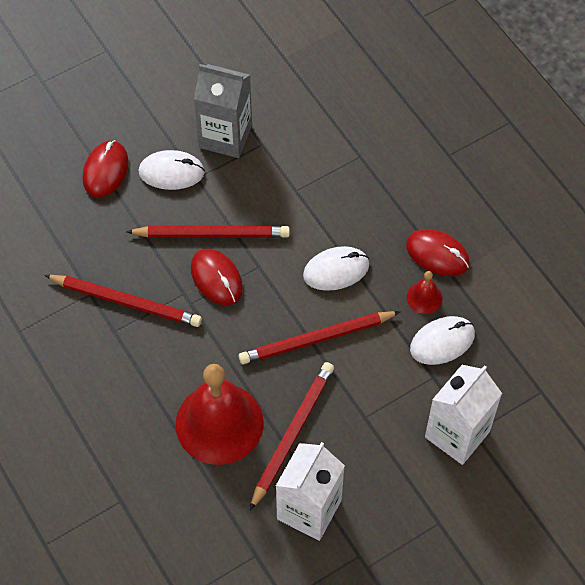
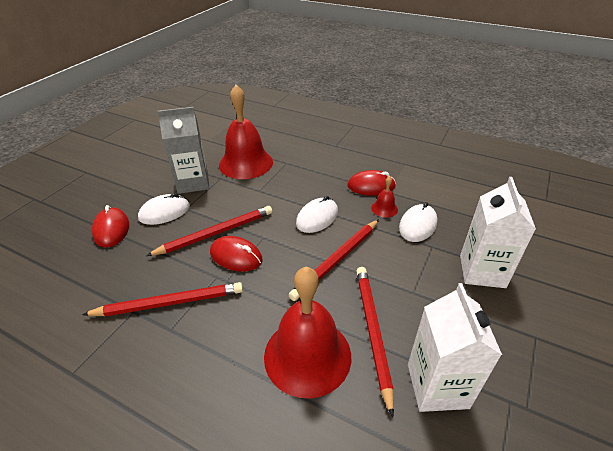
camera: 30 degrees left, 20 degrees down
none -> red bell [219,85,273,179]

